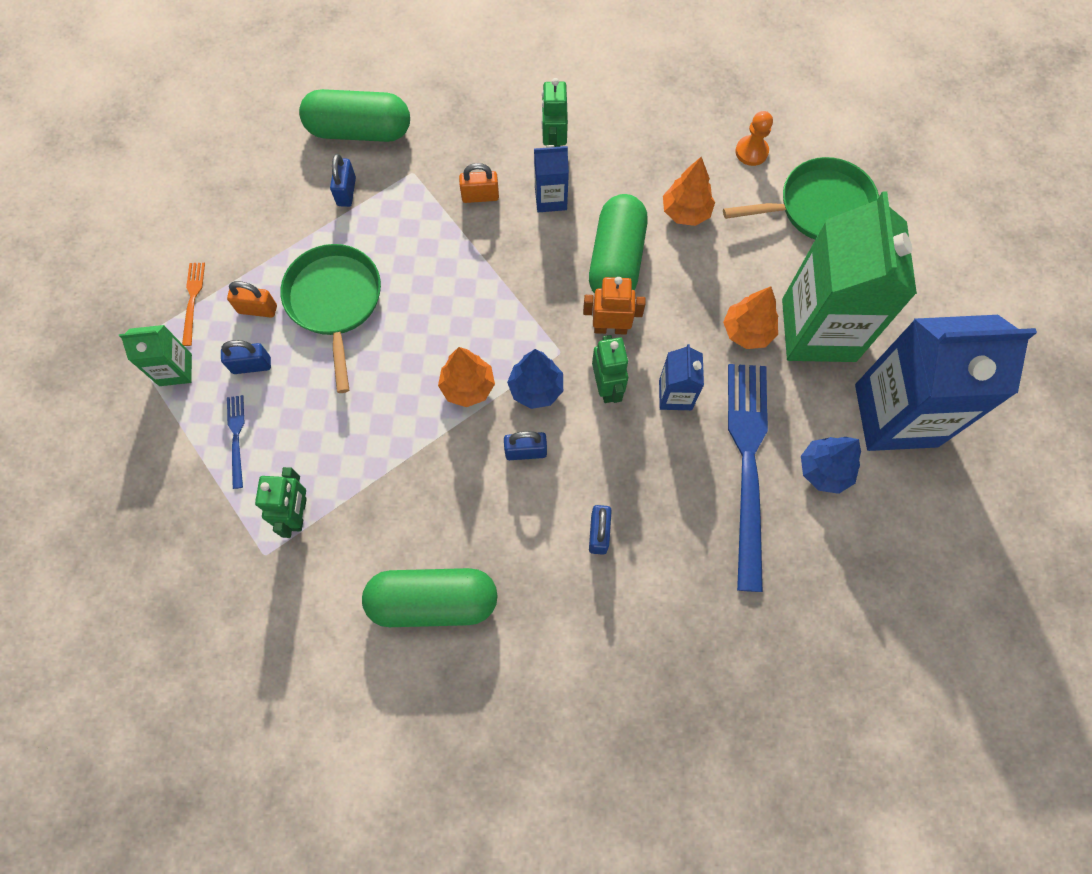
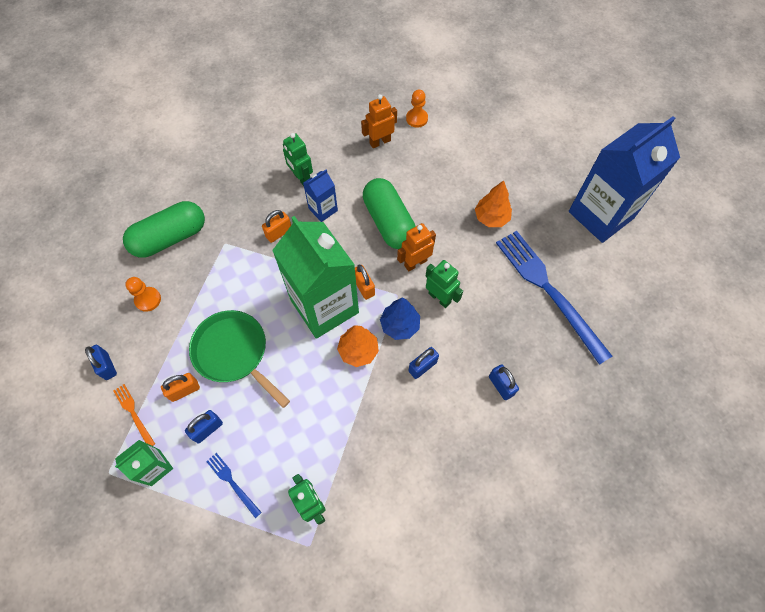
camera: 35 degrees left, 5 degrees down
blue padlock [330,154,356,207] -> blue padlock moved to [85,345,117,380]
green capsule [362,568,498,627] -> none
blue carton [659,344,704,410] -> none
orange tree [663,157,715,226] -> none
green pan [723,157,879,239] -> none
green carton [782,191,917,362] -> green carton moved to [272,216,359,339]
blue tree [801,437,861,494] -> none
none -> orange pawn [125,277,161,312]
none -> orange padlock [355,265,375,300]
none -> orange robot [361,94,397,148]

